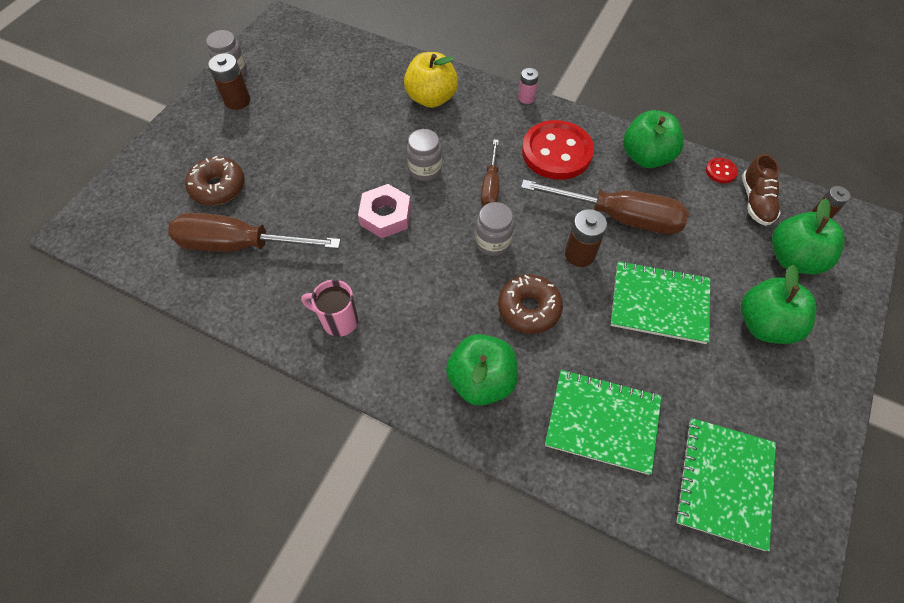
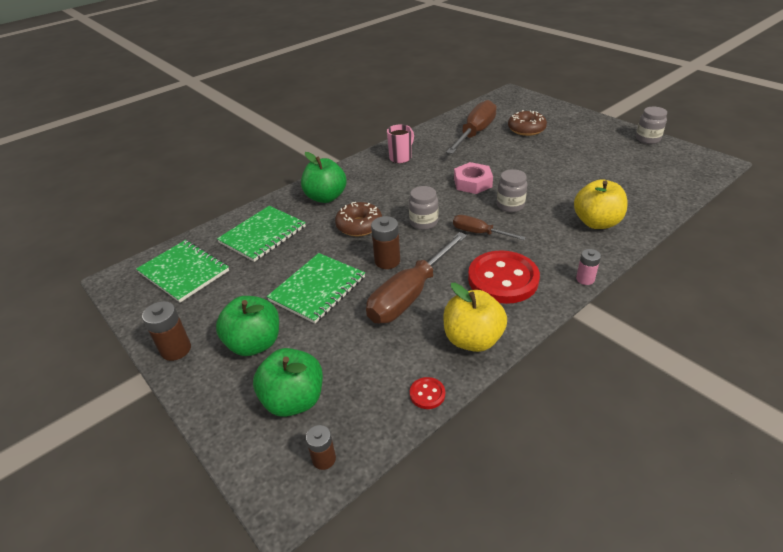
camera: 115 degrees right, 20 degrees down
brown battery [208,53,251,110] -> brown battery moved to [142,301,191,361]
green apple [623,110,684,168] -> yellow apple [443,283,507,352]
brown shoe [742,154,781,226] -> none

